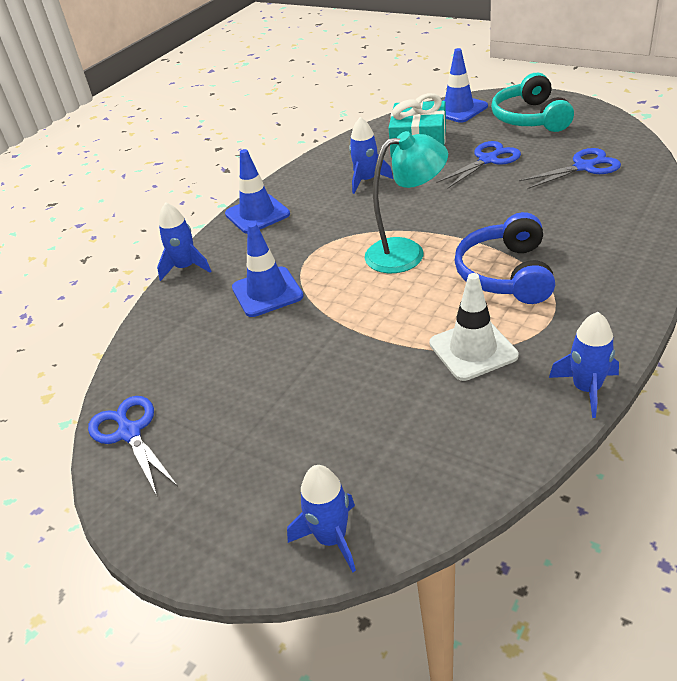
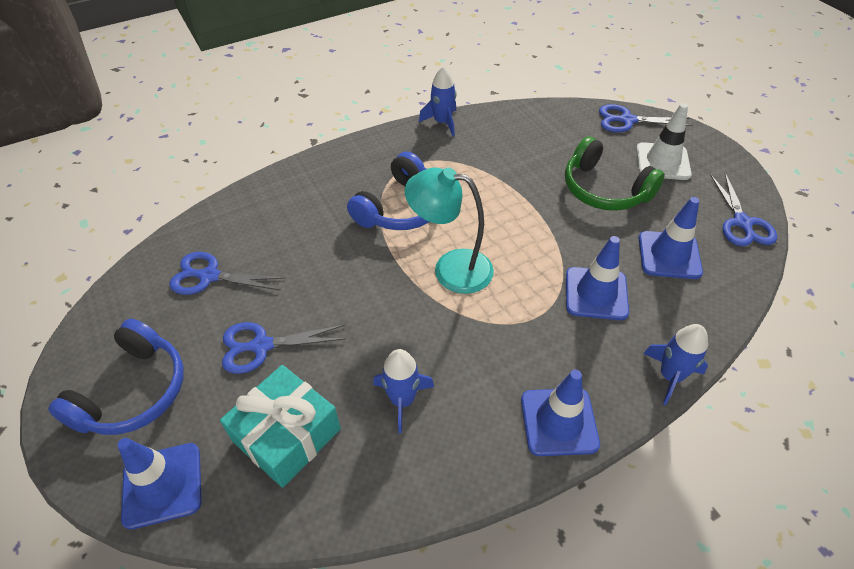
camera: 155 degrees left, 10 degrees up
blue rocket [287,465,356,572] -> blue scissors [599,104,692,132]
white traffic cone [430,273,519,381] -> white traffic cone moved to [636,103,692,180]
turquoise headphones [491,73,574,132] -> blue headphones [48,319,184,435]
none -> green headphones [565,136,665,211]
none -> blue traffic cone [639,197,703,279]

